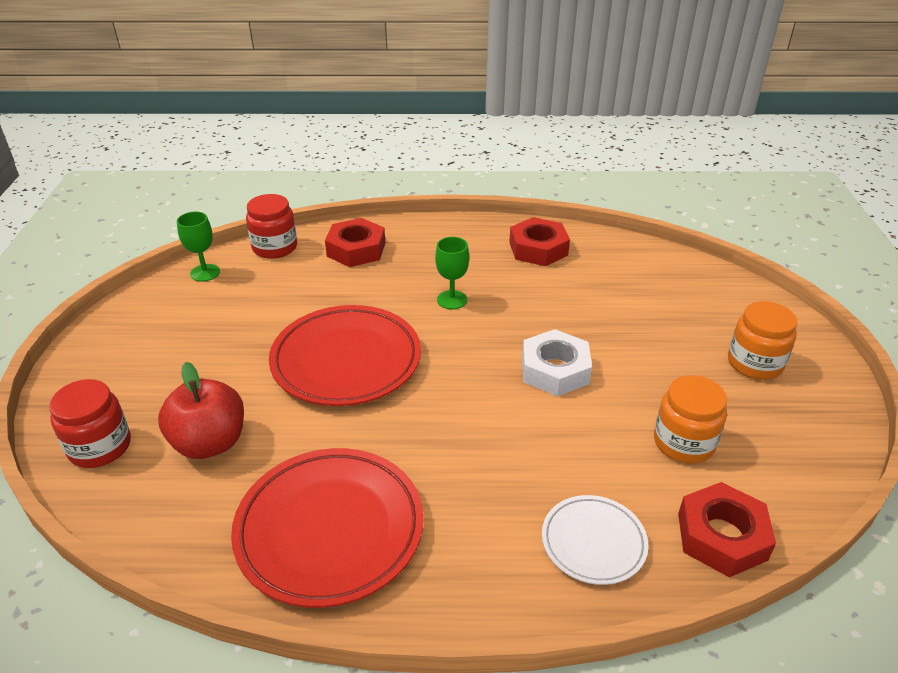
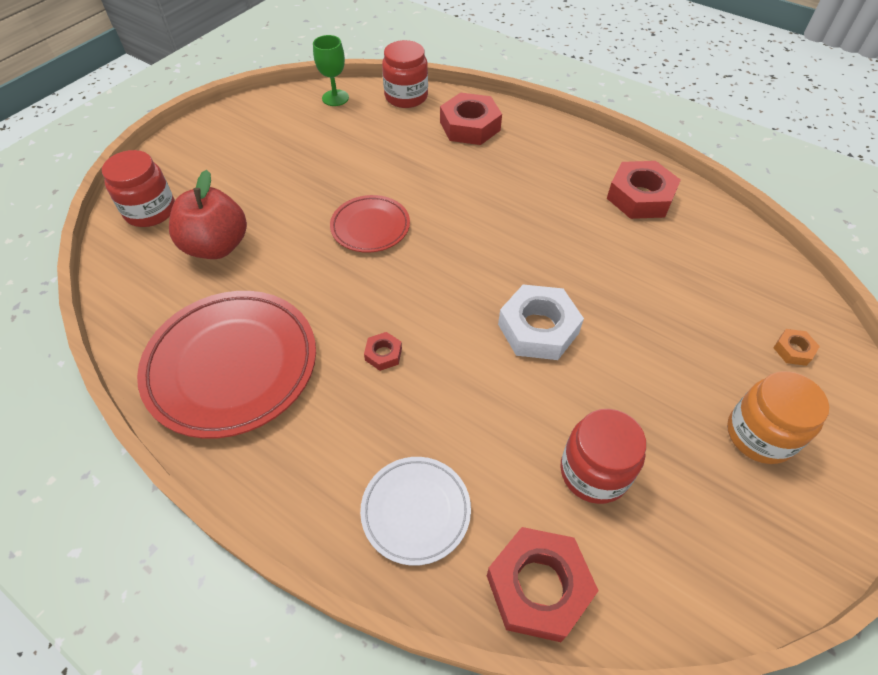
camera: 35 degrees right, 15 degrees up
red plate [269,305,421,406] -> red plate [330,195,410,253], size x0.55
green goblet [435,237,469,309] -> none
orange jar [654,375,727,463] -> red jar [560,409,646,504]
none -> red nut [364,332,402,371]
none -> orange nut [773,329,820,366]

